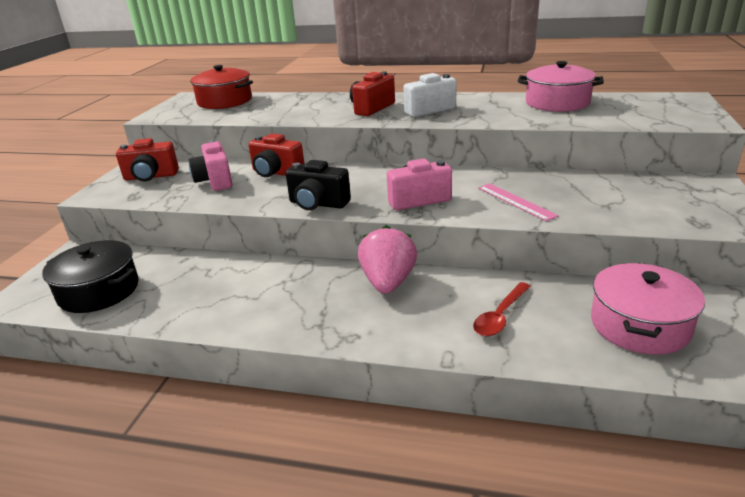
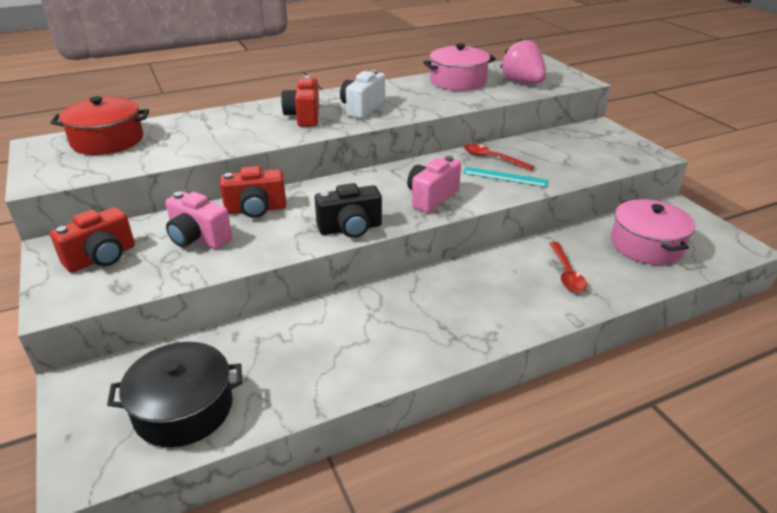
camera: 40 degrees left, 5 degrees up
pink strawberry [358,225,417,294] -> pink strawberry moved to [500,38,546,83]
pink ruler [478,183,559,221] -> turquoise ruler [463,167,549,187]
none -> red spoon [464,144,534,170]

